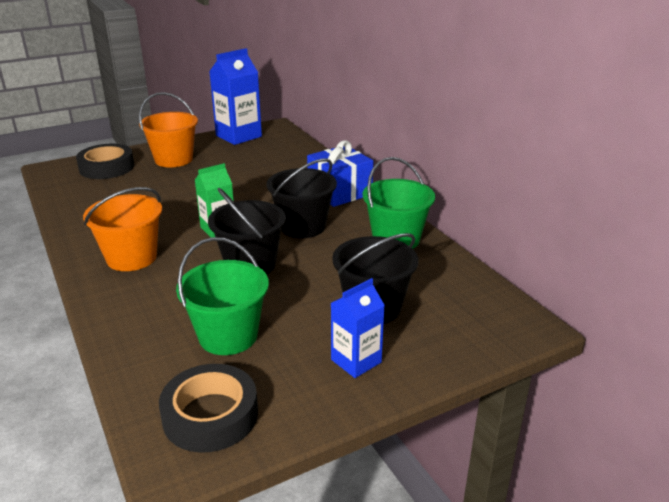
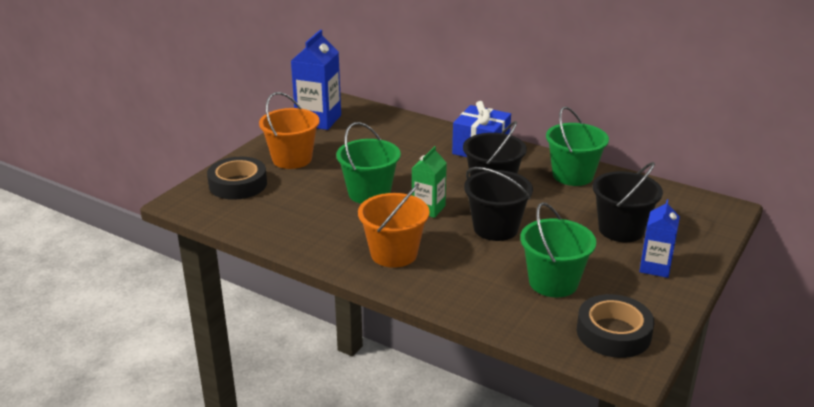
camera: 30 degrees left, 0 degrees up
none -> green bucket [336,122,401,204]

